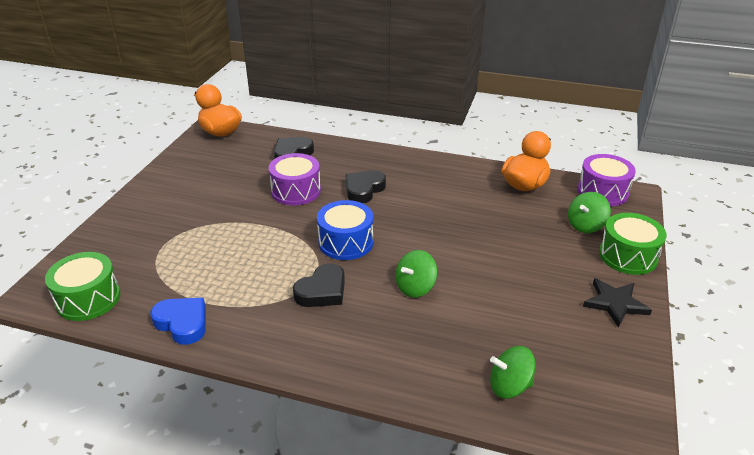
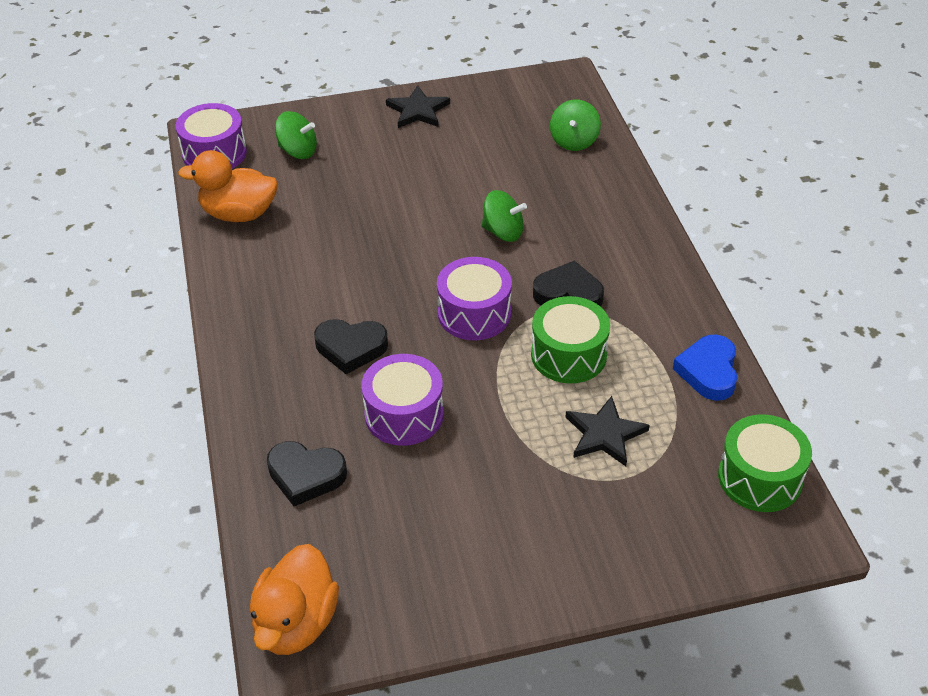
camera: 120 degrees left, 10 degrees up
blue drum [317,200,373,260] -> purple drum [437,257,512,340]
green spinning top [490,346,536,399] -> green spinning top turned 45 degrees clockwise [550,99,601,151]
green drum [599,213,667,275] -> green drum moved to [531,296,610,383]
none -> black star [566,396,650,466]

